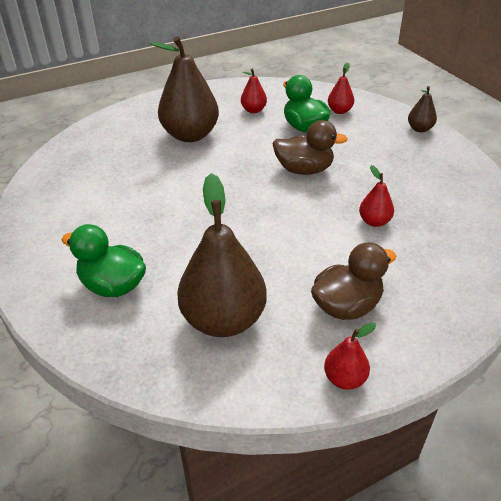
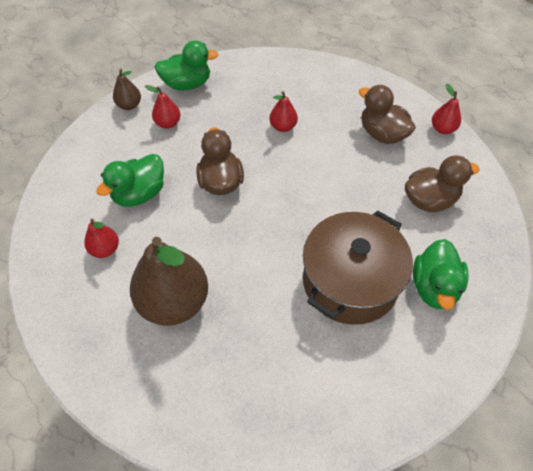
camera: 105 degrees left, 15 degrees up
brown pear [177,173,267,337] -> brown duck [405,155,480,212]
red pear [328,63,354,114] -> red pear moved to [145,85,181,129]
none -> green duck [155,40,219,90]
none -> brown pot [303,210,413,325]

